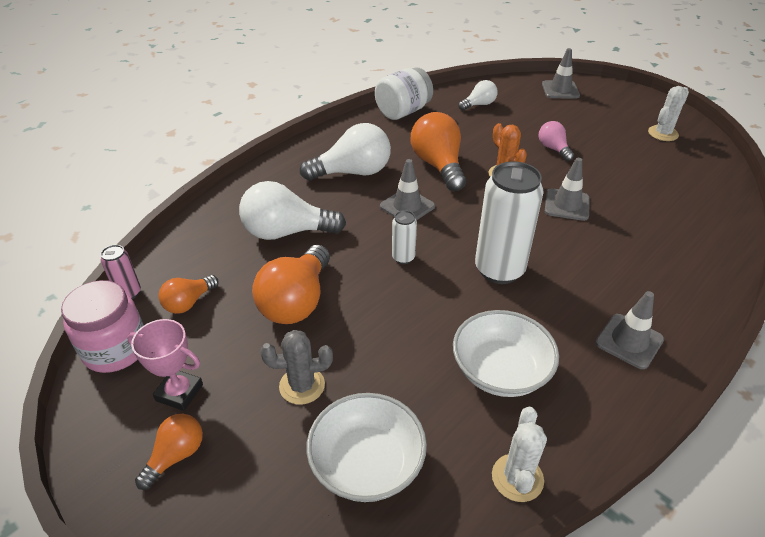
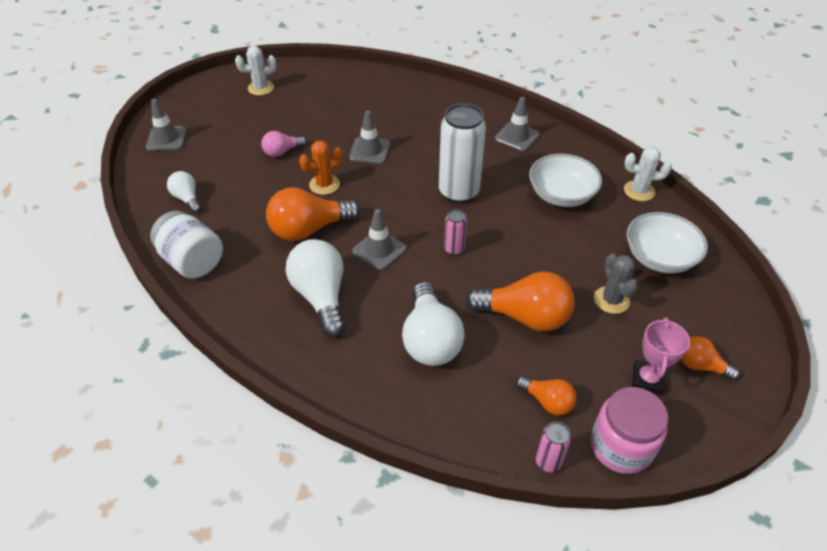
camera: 95 degrees left, 5 degrees up
white can [392,210,417,264] -> pink can [444,209,467,256]
white cactus [648,86,689,141] -> white cactus turned 60 degrees counterclockwise [235,46,277,96]

